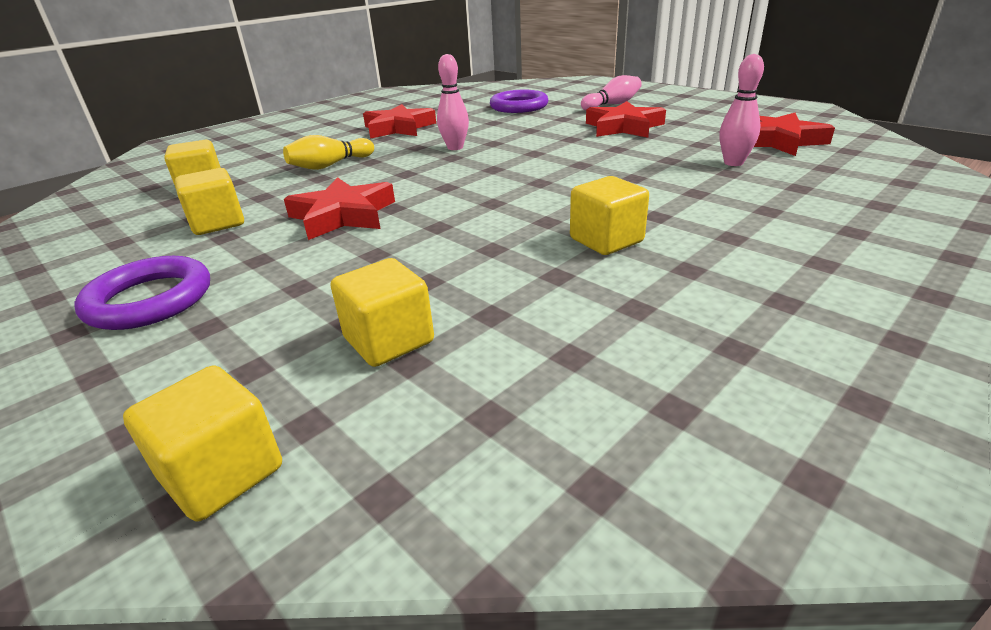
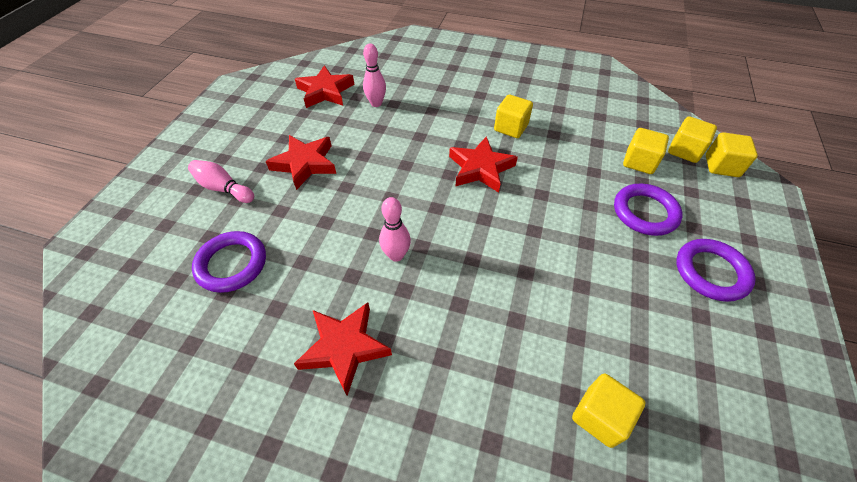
camera: 120 degrees left, 20 degrees up
yellow cube [175,168,244,235] -> yellow cube moved to [668,116,717,163]
yellow bowling pin [283,135,374,170] -> none
red star [284,177,395,240] -> red star moved to [449,136,518,193]
none -> purple ring [614,184,683,236]

